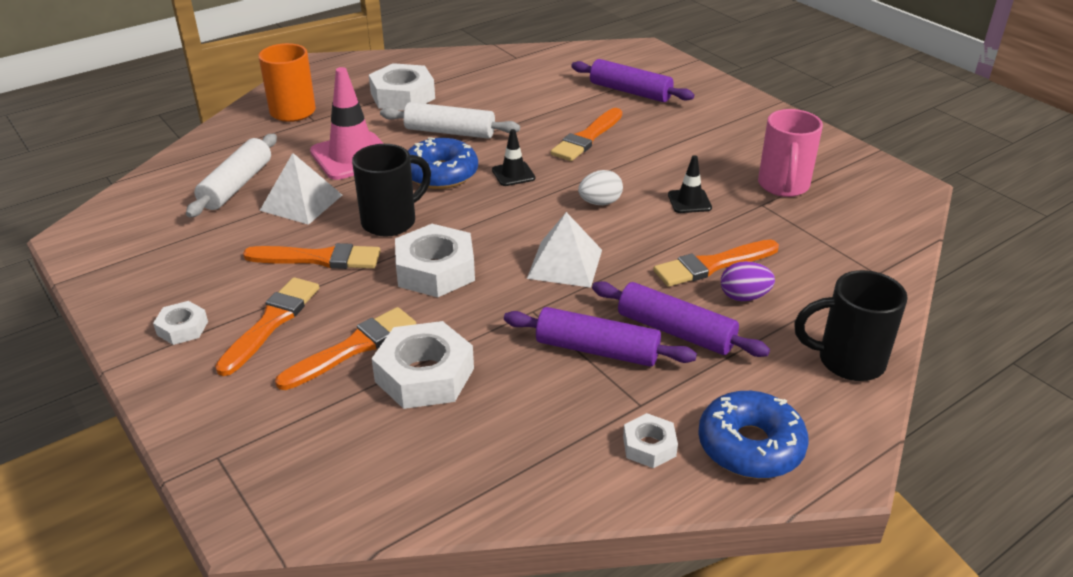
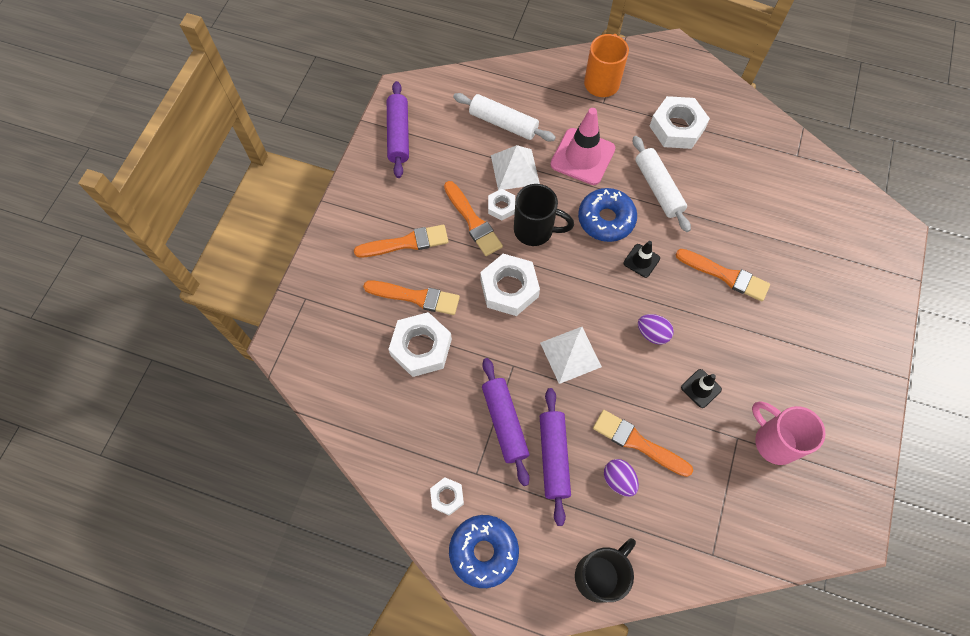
camera: 55 degrees right, 30 degrees up
white nut [153,301,208,345] -> white nut moved to [488,189,515,221]
white rolling pin [186,134,277,217] -> white rolling pin turned 45 degrees clockwise [453,93,556,142]
orange brush [551,108,622,161] -> orange brush turned 150 degrees counterclockwise [676,249,770,301]
purple rolling pin [571,59,694,102] -> purple rolling pin moved to [387,81,409,178]
white egg [578,170,623,205] -> purple egg [638,314,674,344]
pink mug [758,109,823,197] -> pink mug turned 75 degrees clockwise [752,401,825,465]
black mug [794,270,908,381] -> black mug turned 75 degrees clockwise [575,538,636,603]

